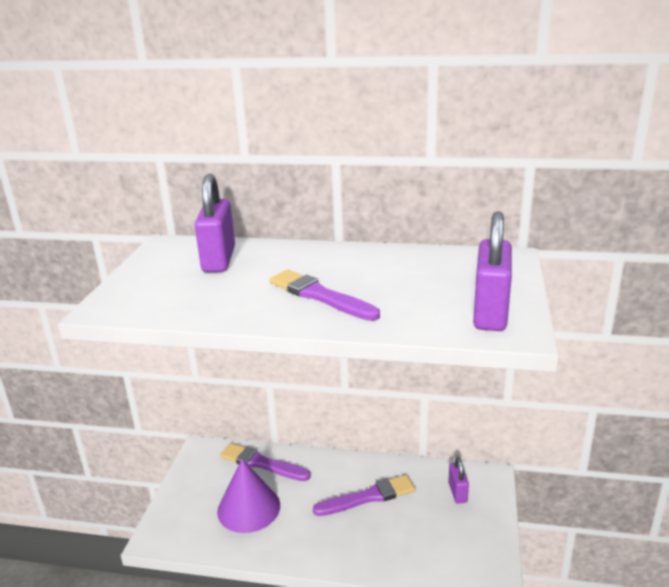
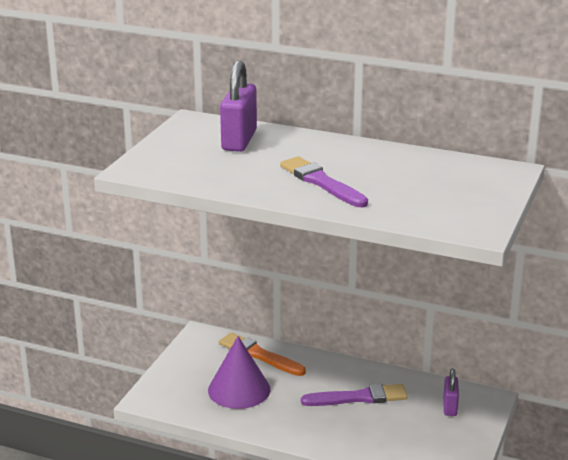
camera: 10 degrees right, 0 degrees up
purple brush [220,443,311,481] -> orange brush [219,332,306,376]
purple padlock [473,211,512,331] -> none

